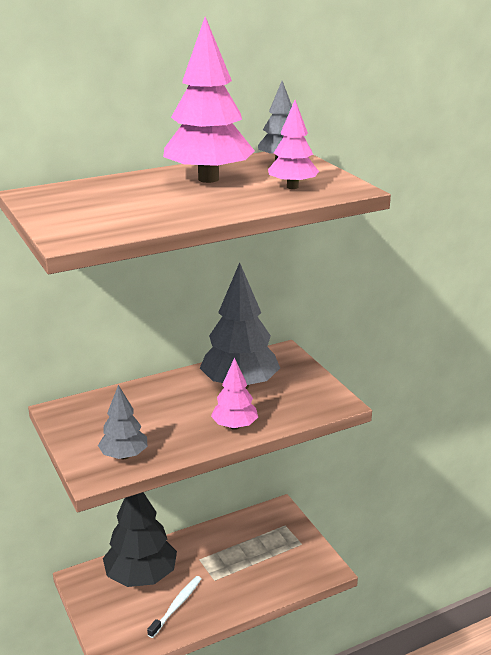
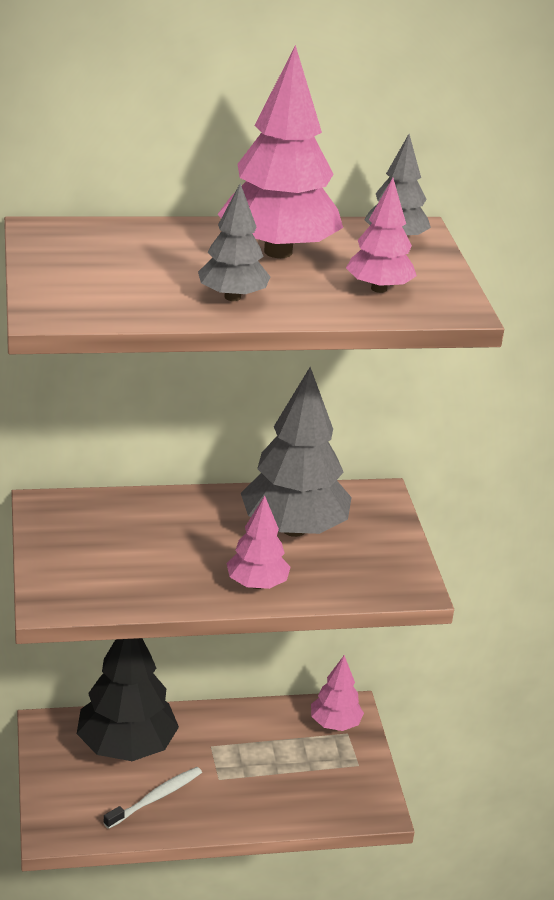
camera: 15 degrees right, 5 degrees up
grey tree [98,385,147,459] -> grey tree moved to [198,183,270,301]
none -> pink tree [311,655,364,731]

